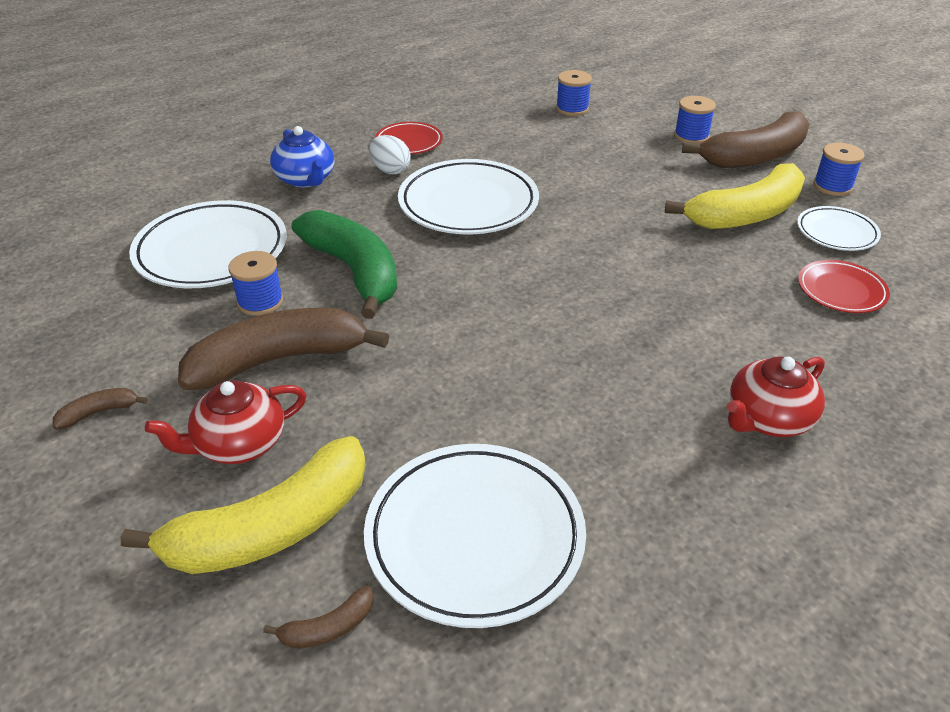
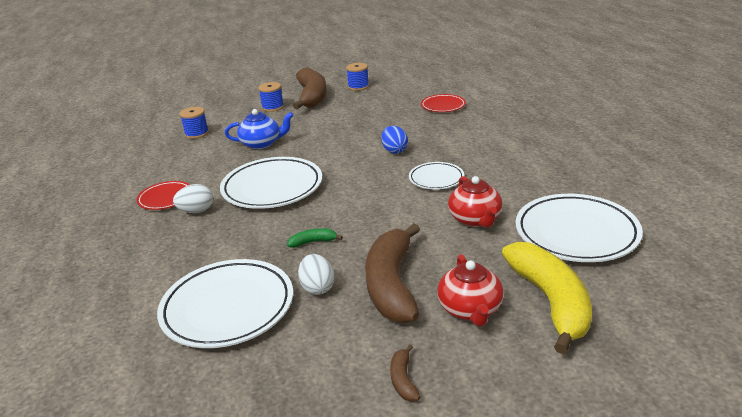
camera: 65 degrees left, 10 degrees down
blue spool [228,251,283,316] -> white egg [298,254,334,295]
brown banana [263,586,374,649] -> none
blue teapot [270,126,334,188] -> blue teapot moved to [225,109,294,149]
green banana [292,210,397,319] -> green banana [287,228,343,248], size x0.41
yellow banana [665,163,805,229] -> none
red teapot [727,356,825,437] -> red teapot moved to [448,176,503,228]
white plate [797,206,881,251] -> white plate moved to [409,162,464,190]
none -> blue egg [381,126,408,154]

